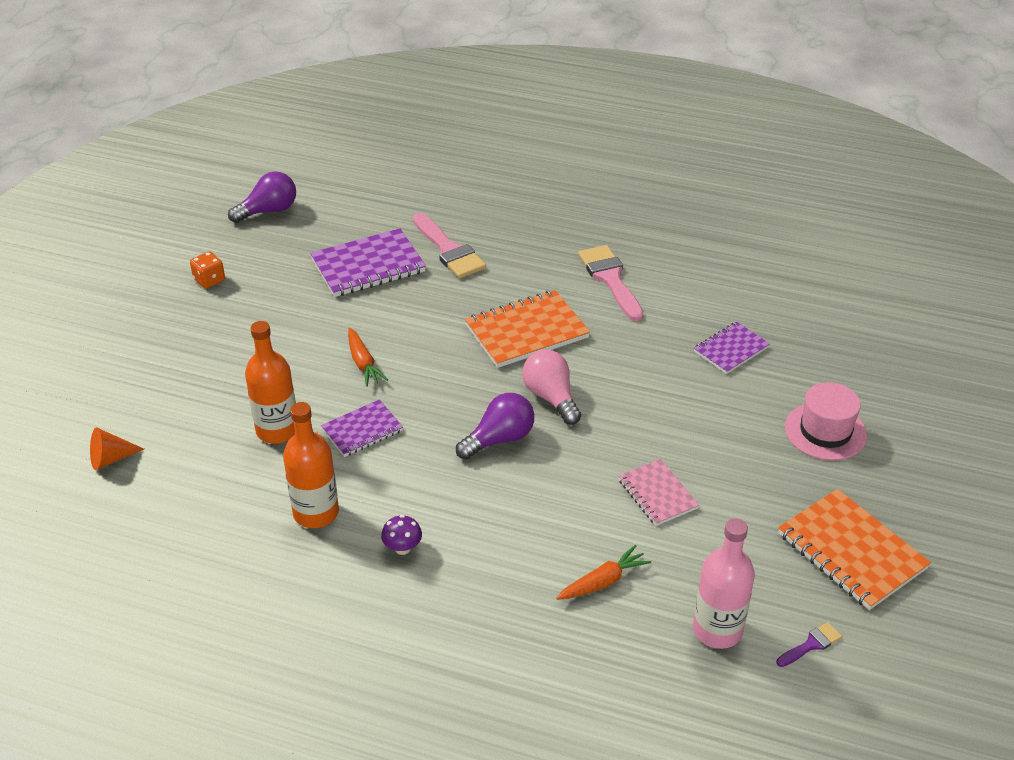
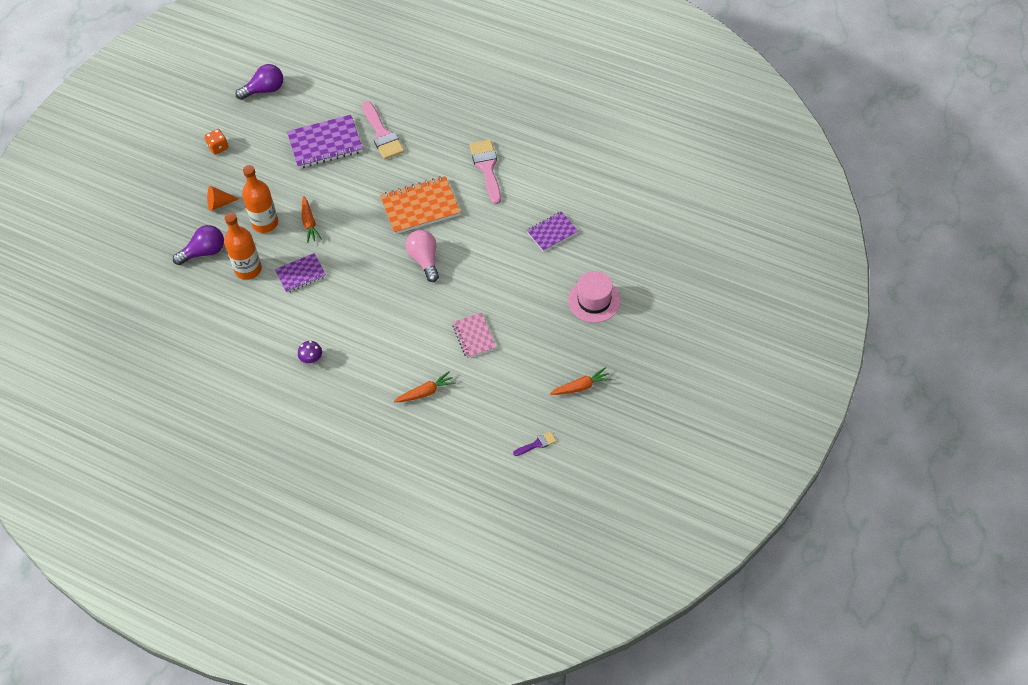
camera: 10 degrees right, 15 degrees up
orange cone [90,427,144,470] -> orange cone moved to [207,186,239,211]
orange bottle [283,402,339,528] -> orange bottle moved to [242,165,278,233]
purple light bulb [456,393,534,460] -> purple light bulb moved to [173,225,224,265]
pink bottle [693,518,755,649] -> none
orange notebook [778,489,931,610] -> orange carrot [550,367,612,395]

